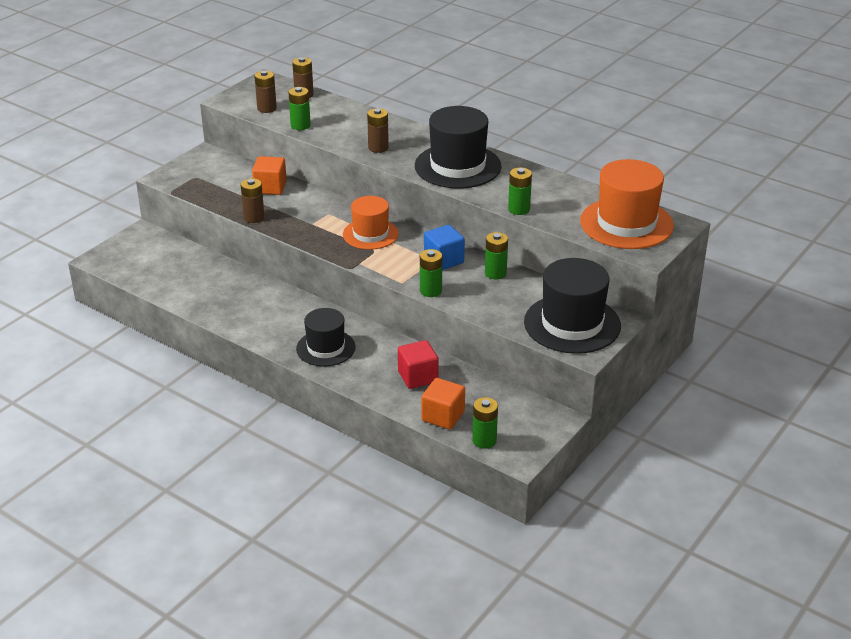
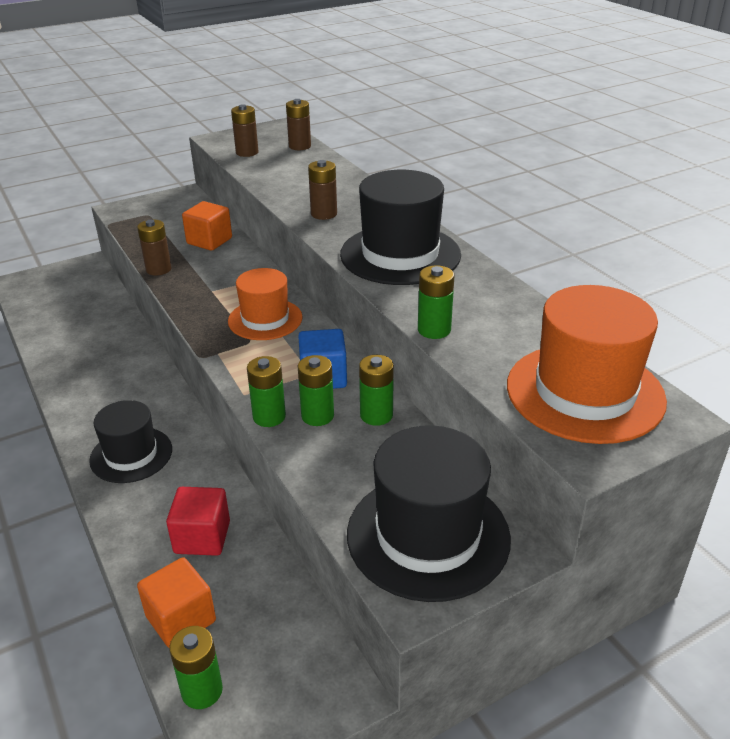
camera: 25 degrees right, 0 degrees up
green battery [288,87,311,130] -> green battery moved to [298,355,334,426]

